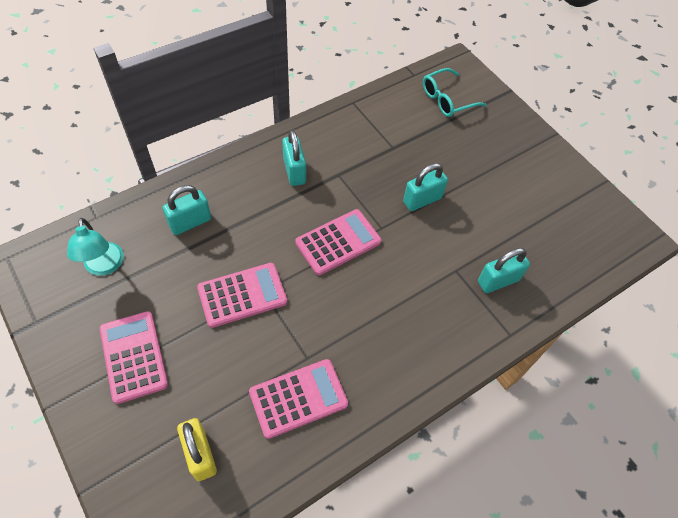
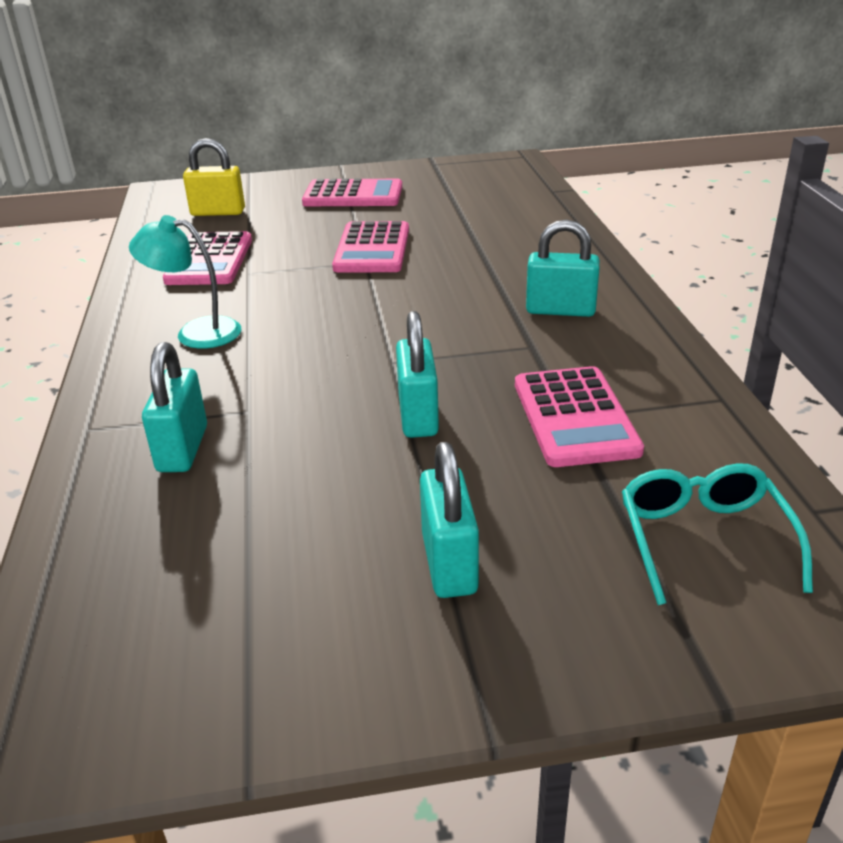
camera: 120 degrees right, 25 degrees down
turquoise lamp [67,218,124,276] -> turquoise lamp moved to [129,215,241,348]
turquoise padlock [163,185,211,235] -> turquoise padlock moved to [420,442,479,598]
pink calculator [295,209,381,275] -> pink calculator moved to [515,366,644,467]

